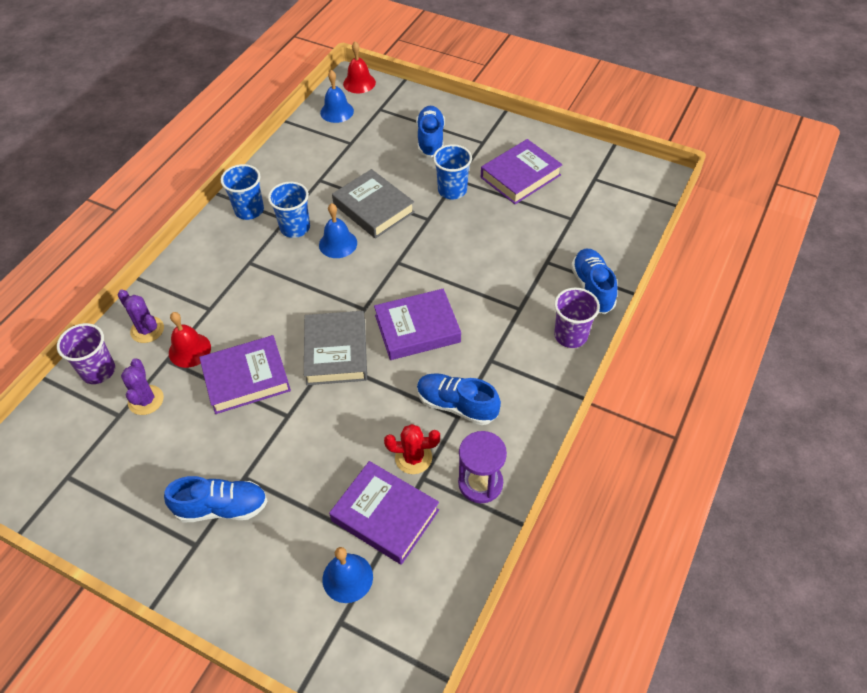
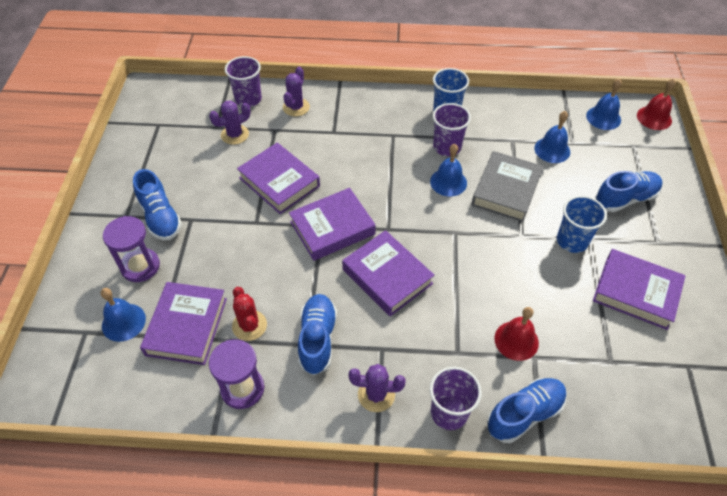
camera: 65 degrees right, 0 degrees up
red bell [169,312,211,368] -> red bell moved to [494,307,539,361]
blue cup [268,182,310,238] -> purple cup [433,103,471,156]
grey book [304,311,367,385] -> purple book [289,188,376,261]
none -> purple hourglass [103,216,160,282]
none -> purple cactus [349,364,406,412]
none -> blue bell [534,111,570,163]

